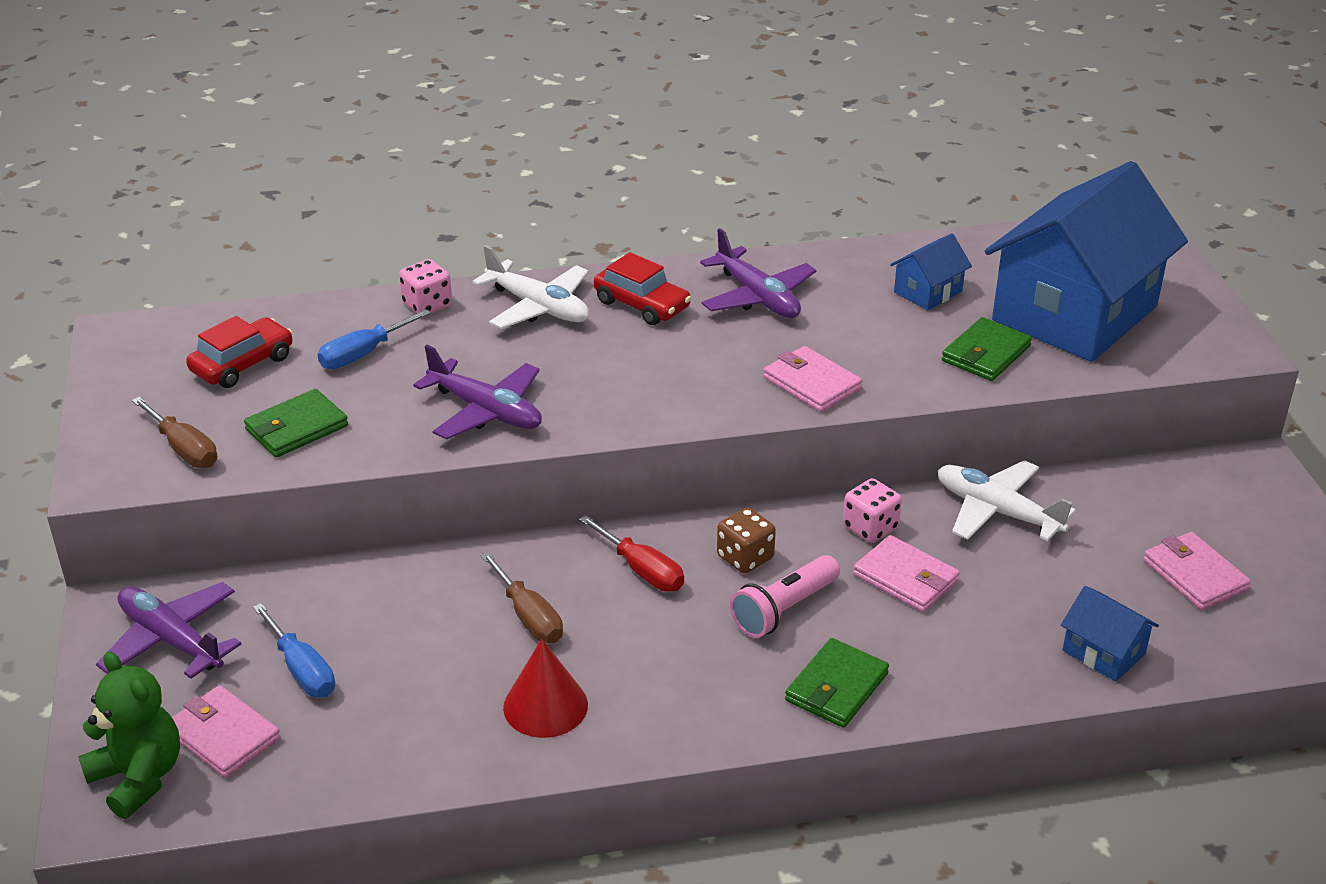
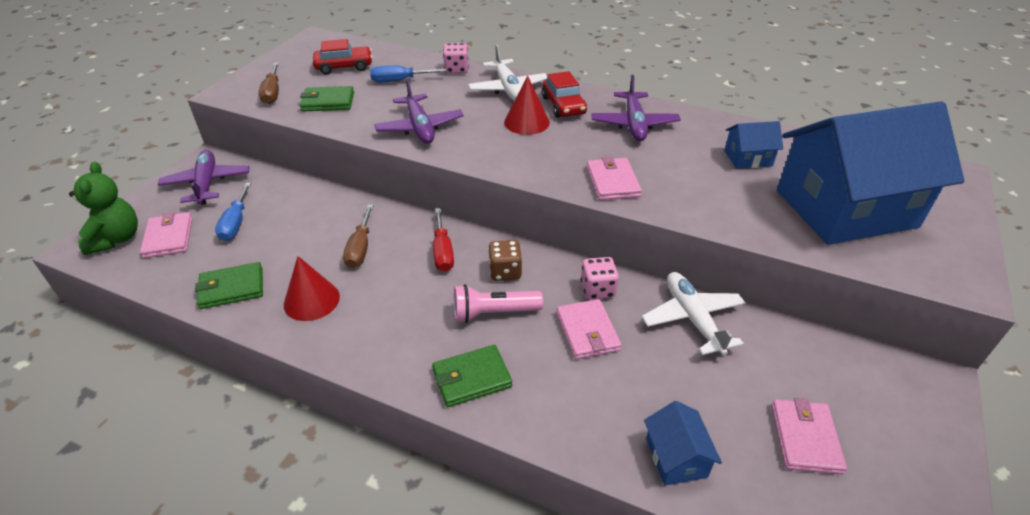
camera: 35 degrees right, 5 degrees up
green wallet [942,317,1032,381] -> green wallet moved to [195,262,263,309]
none -> red cone [504,76,550,135]

